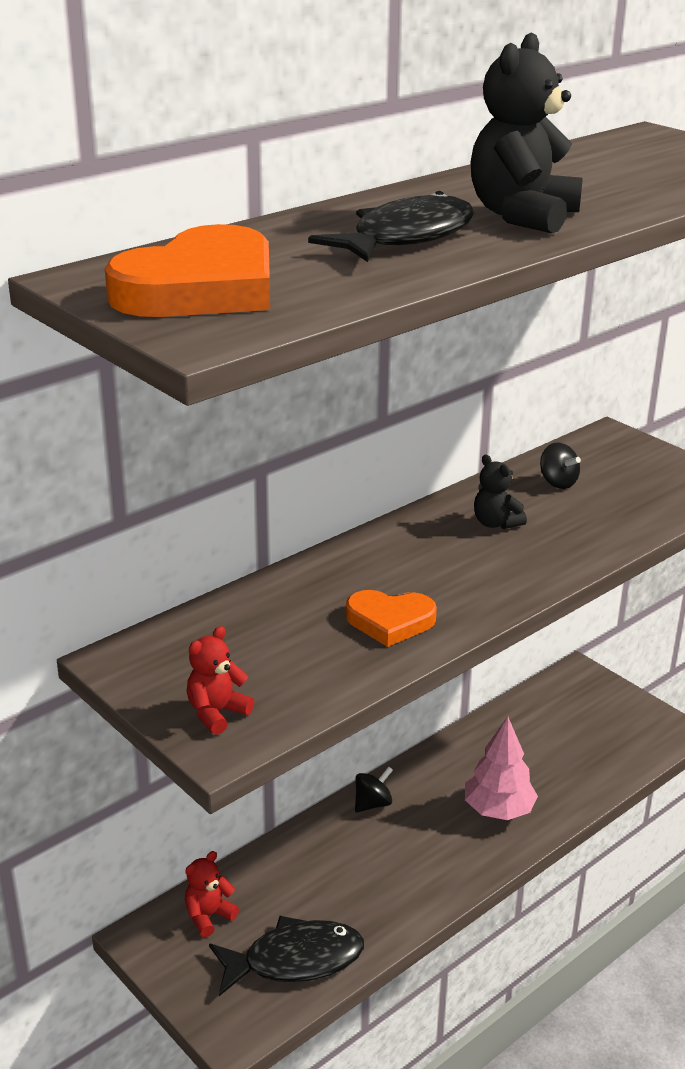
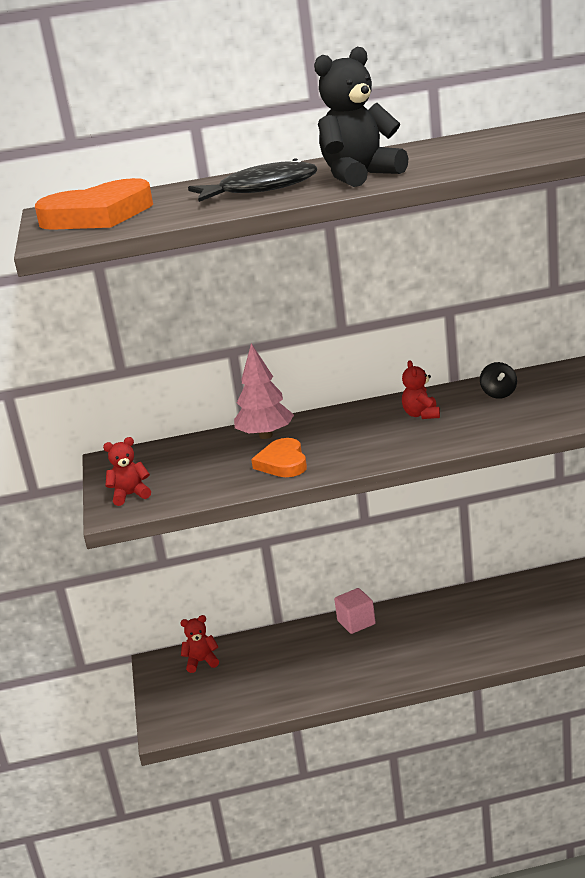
camera: 35 degrees right, 5 degrees down
black fish [209,916,364,996] -> none
orange heart [346,590,437,647] -> orange heart turned 45 degrees clockwise [251,438,307,477]
black spinning top [355,767,393,813] -> pink cube [334,588,375,634]
pink tree [465,717,538,820] -> pink tree moved to [234,343,294,439]
black teddy bear [474,454,527,529] -> red teddy bear [402,360,440,419]

